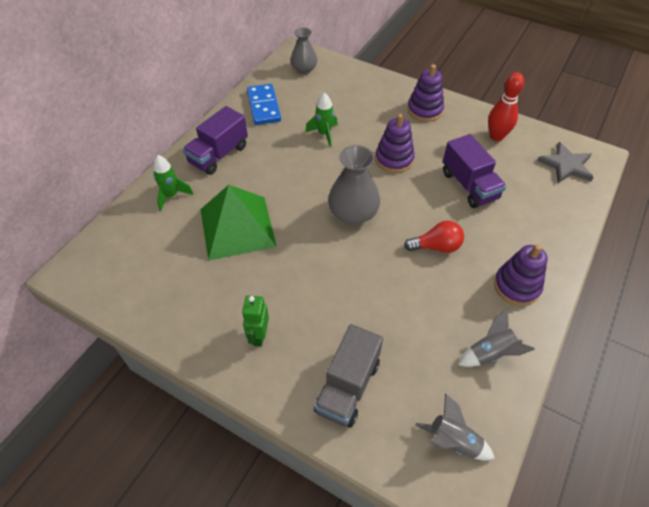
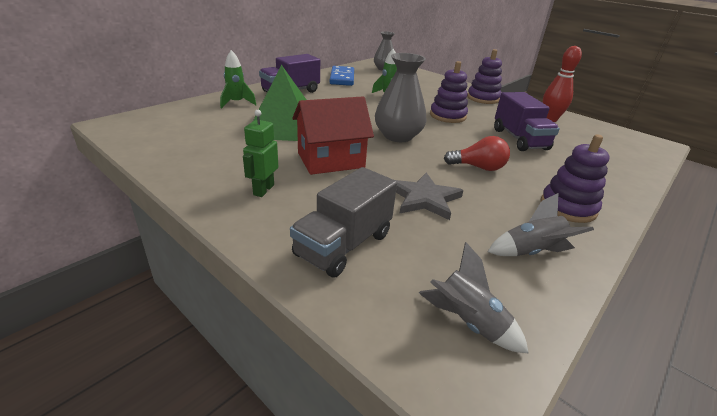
camera: 10 degrees right, 20 degrees down
grey star [537,142,594,183] -> grey star moved to [395,173,464,220]
none -> red house [292,96,374,175]

